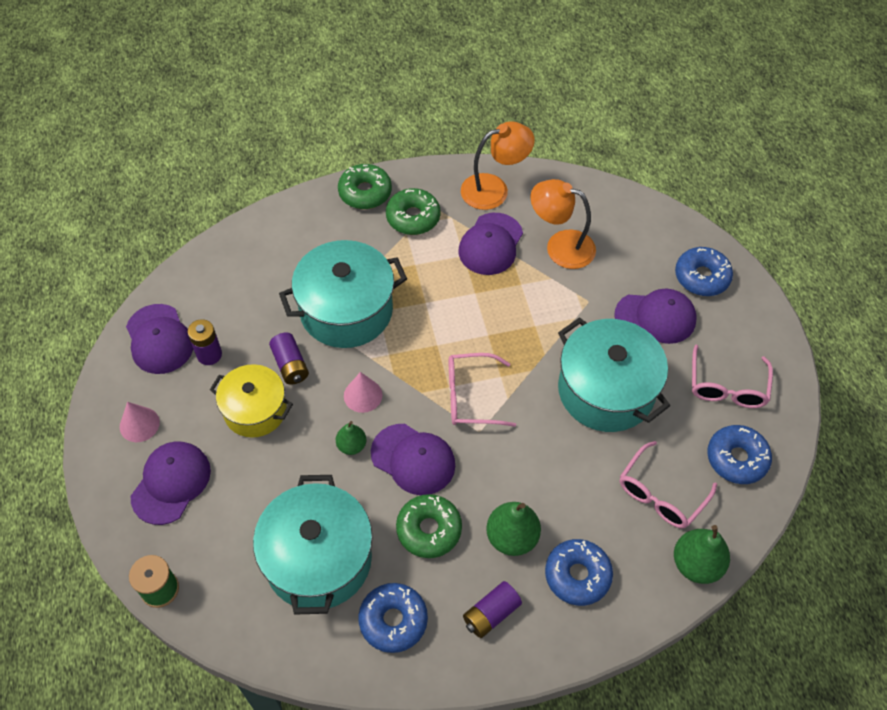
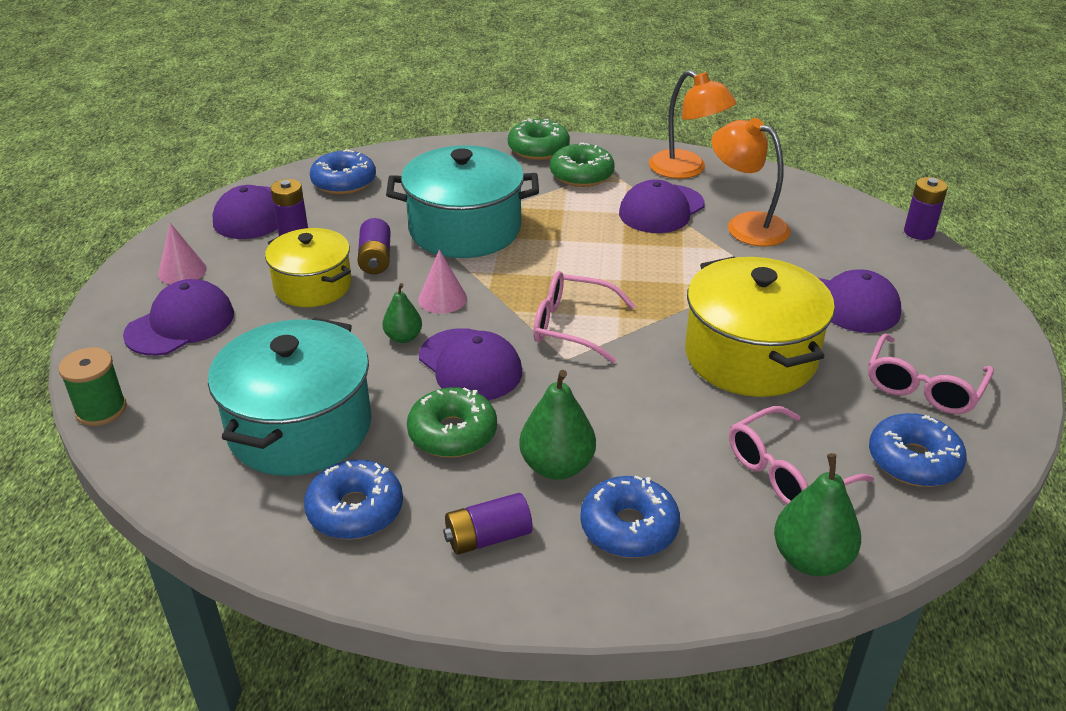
camera: 20 degrees right, 20 degrees down
orange lamp [461,121,535,210] -> orange lamp turned 45 degrees clockwise [649,70,737,179]
turquoise pot [558,317,670,432] -> yellow pot [685,256,835,397]
blue donut [675,247,733,296] -> blue donut moved to [310,150,376,195]
none -> purple battery [904,177,948,240]

